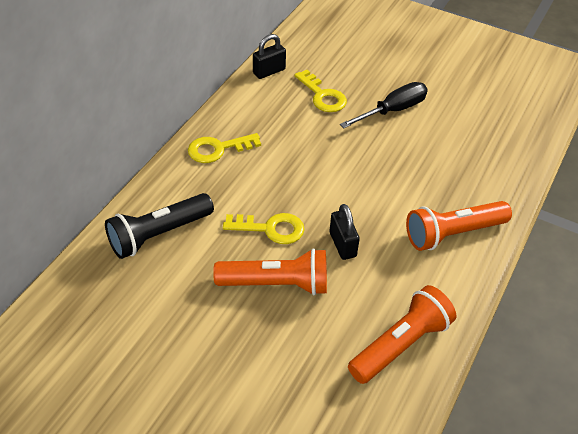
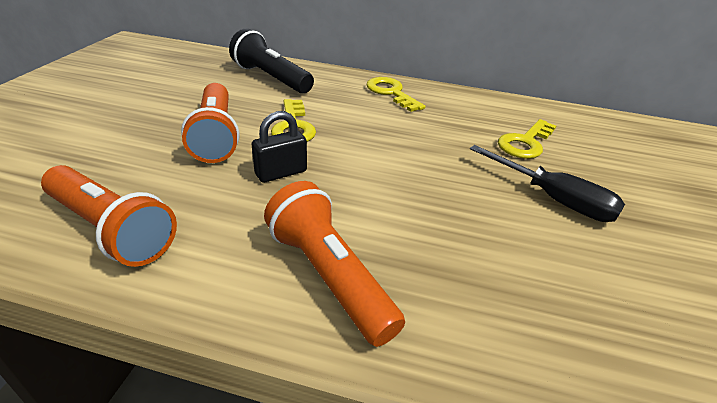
camera: 75 degrees right, 10 degrees down
black padlock [253,34,286,79] -> none

